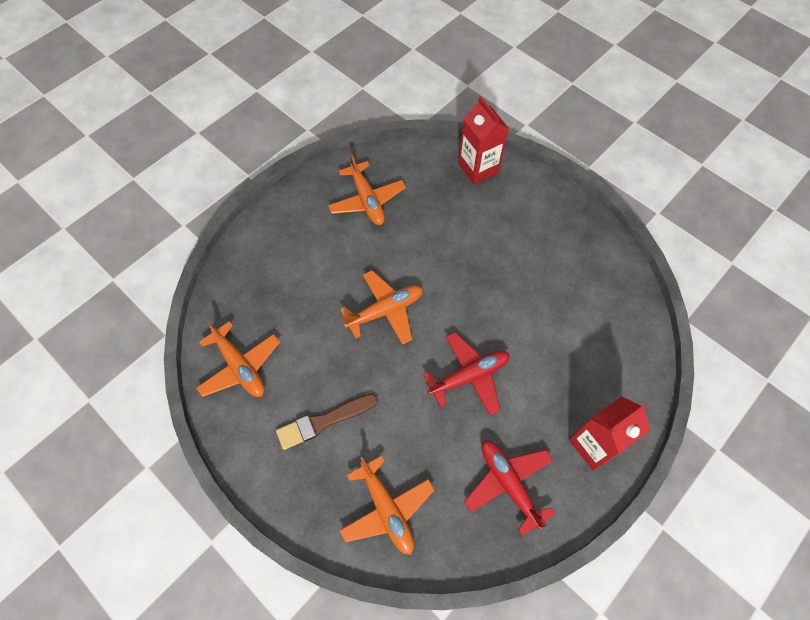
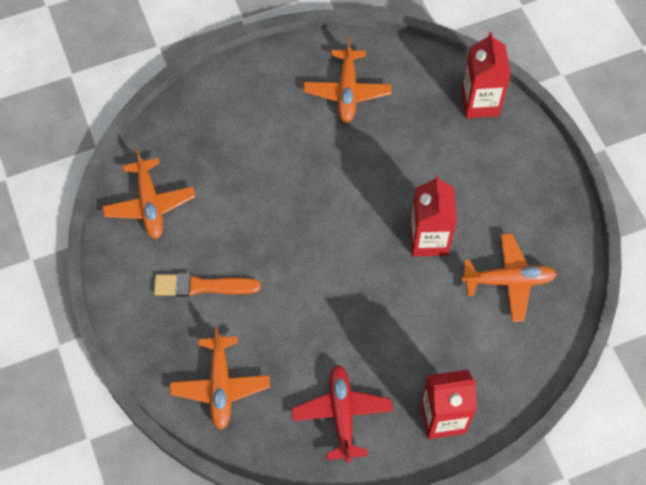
camera: 25 degrees right, 0 degrees up
brown brush [276,394,378,450] -> orange brush [154,273,261,297]
orange plane [340,270,423,345] -> orange plane moved to [461,234,557,322]
red plane [423,332,509,415] -> none
none -> red carton [410,175,457,257]

